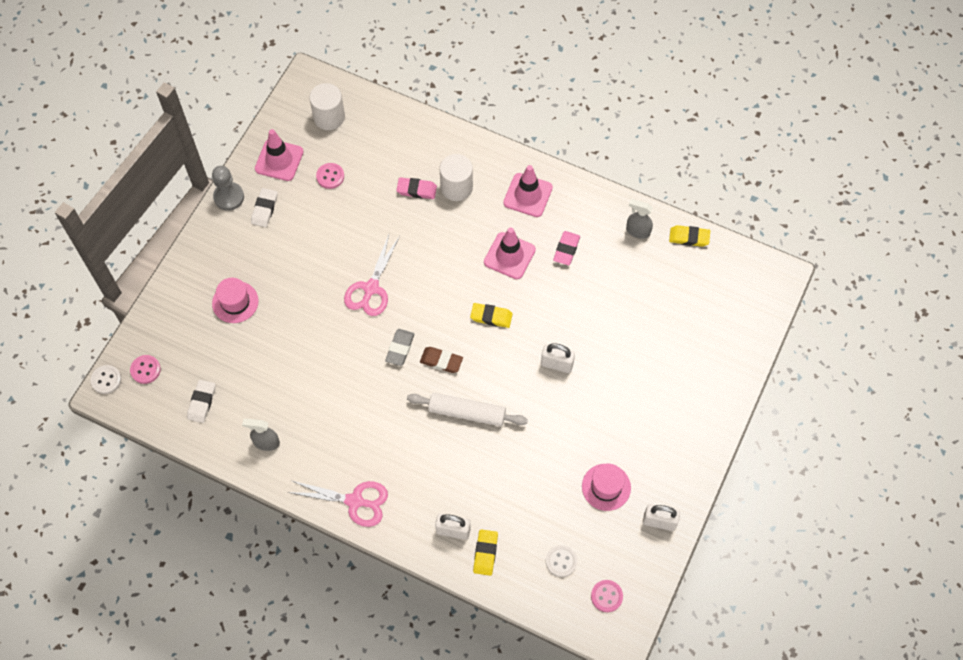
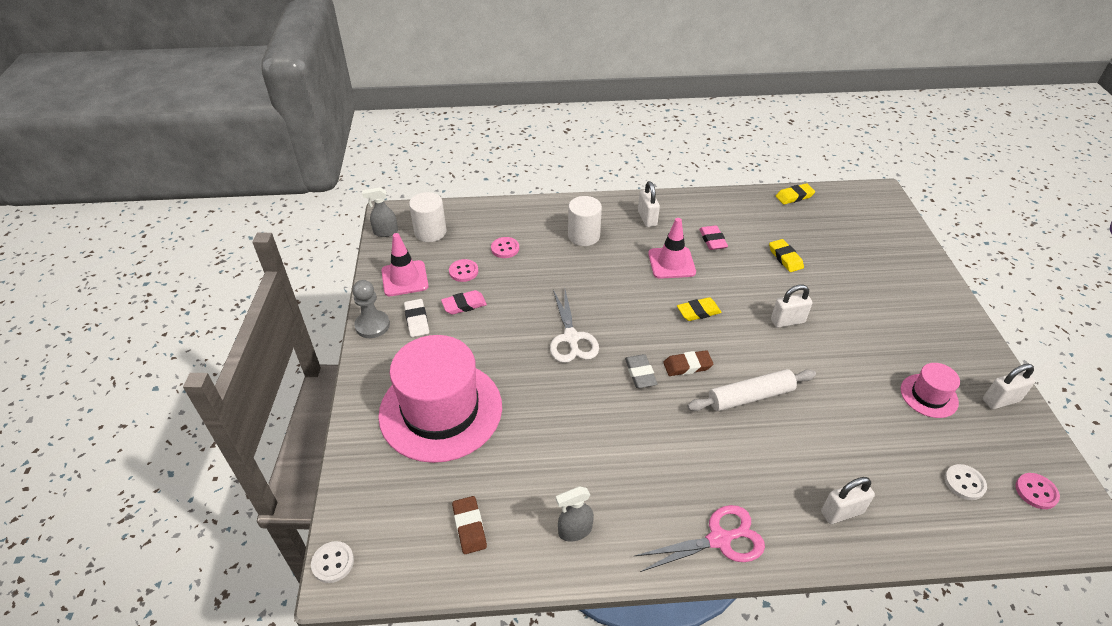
camera: 30 degrees left, 20 degrees down
pink button [130,355,161,384] -> pink button moved to [491,237,519,258]
white eraser [187,380,215,423] -> brown eraser [452,496,487,554]
pink hat [212,278,259,323] -> pink hat [378,335,502,463], size x2.20
pink scissors [344,235,400,316] -> white scissors [550,290,599,363]
pink eraser [396,177,437,199] -> pink eraser moved to [441,290,487,315]
yellow eraser [473,529,498,576] -> yellow eraser moved to [769,239,804,272]
pink traffic cone [503,165,553,217] -> white padlock [638,181,660,227]
grey spray bottle [626,199,653,239] -> grey spray bottle moved to [362,187,398,237]

